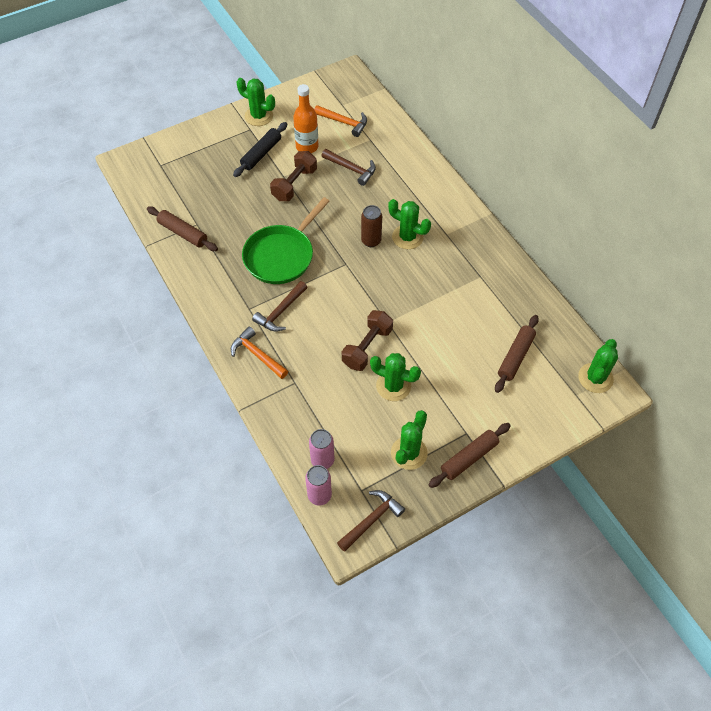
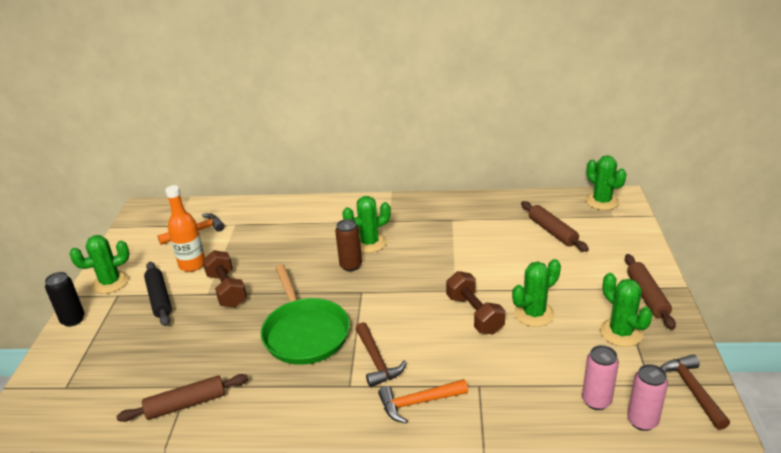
camera: 55 degrees left, 25 degrees down
brown hammer [322,149,376,186] -> none
none -> black can [45,272,85,327]

